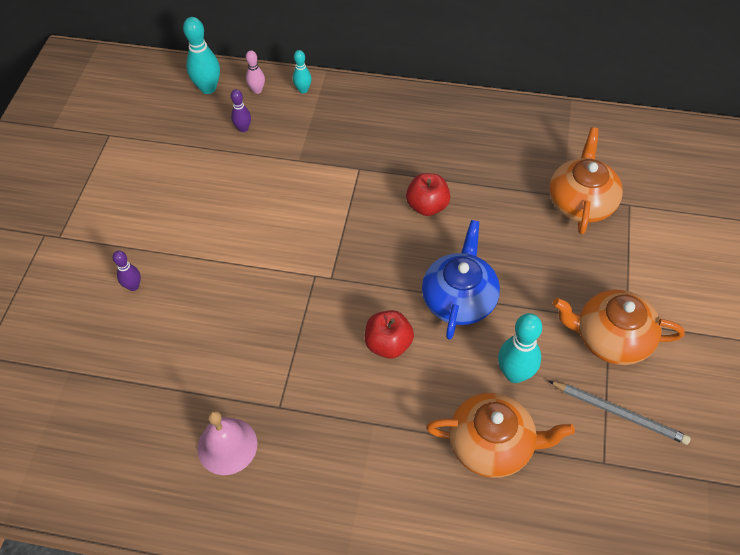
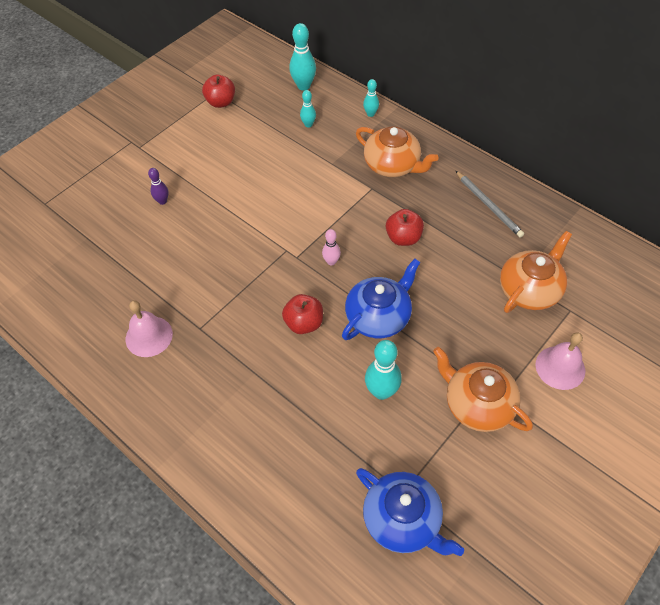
camera: 30 degrees right, 0 degrees up
purple bowling pin [231,89,251,132] -> turquoise bowling pin [300,90,316,128]
pink bowling pin [246,50,265,94] -> pink bowling pin moved to [322,229,341,265]
orange teapot [426,393,575,478] -> orange teapot moved to [356,126,439,177]
grey pencil [549,381,691,445] -> grey pencil moved to [456,171,524,238]
none -> red apple [202,75,235,108]
none -> blue teapot [356,468,464,556]
none -> pink bell [535,332,585,390]

